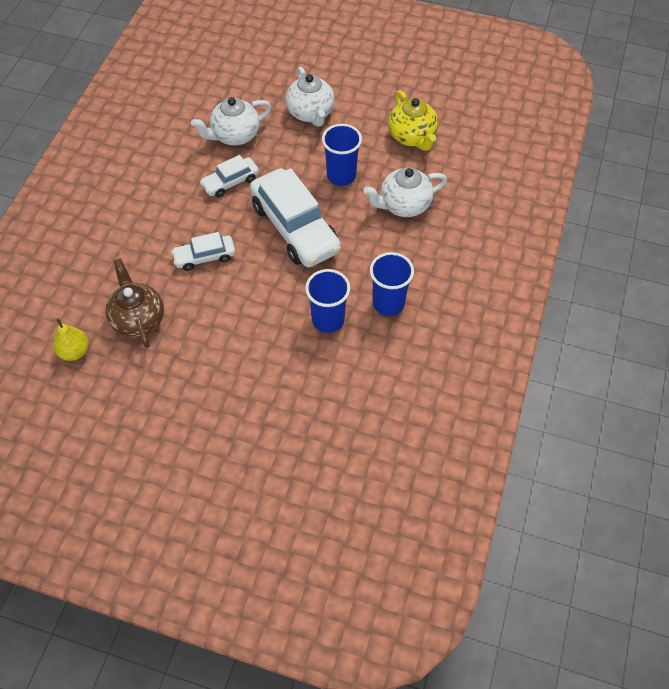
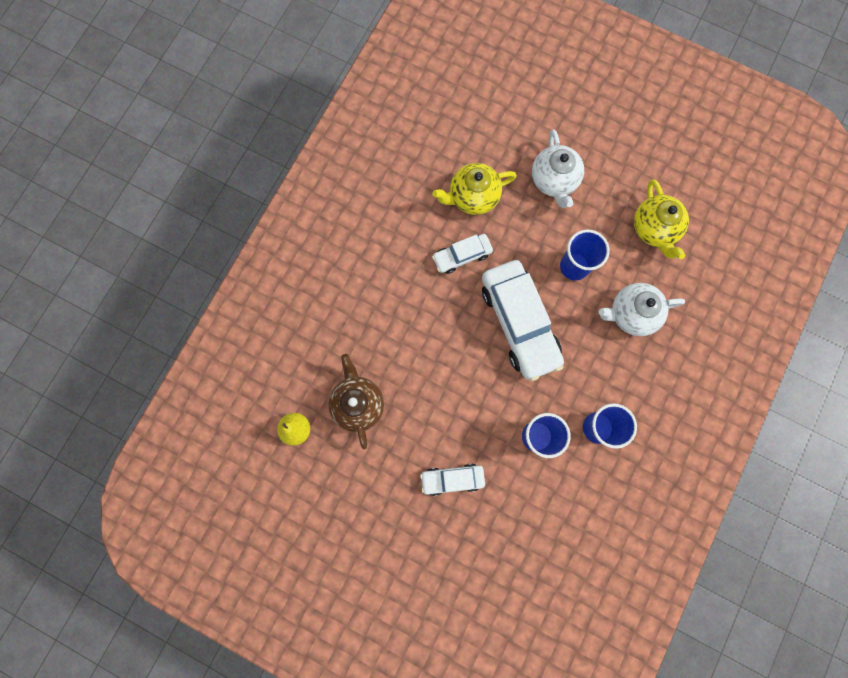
camera: 10 degrees right, 20 degrees up
white car [171,232,236,271] -> white car moved to [420,463,485,496]
white teapot [191,97,272,146] -> yellow teapot [432,163,517,215]

